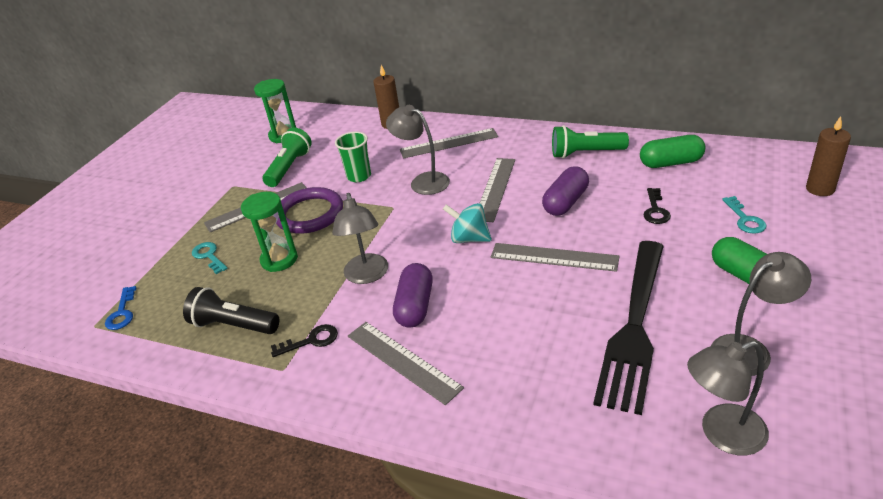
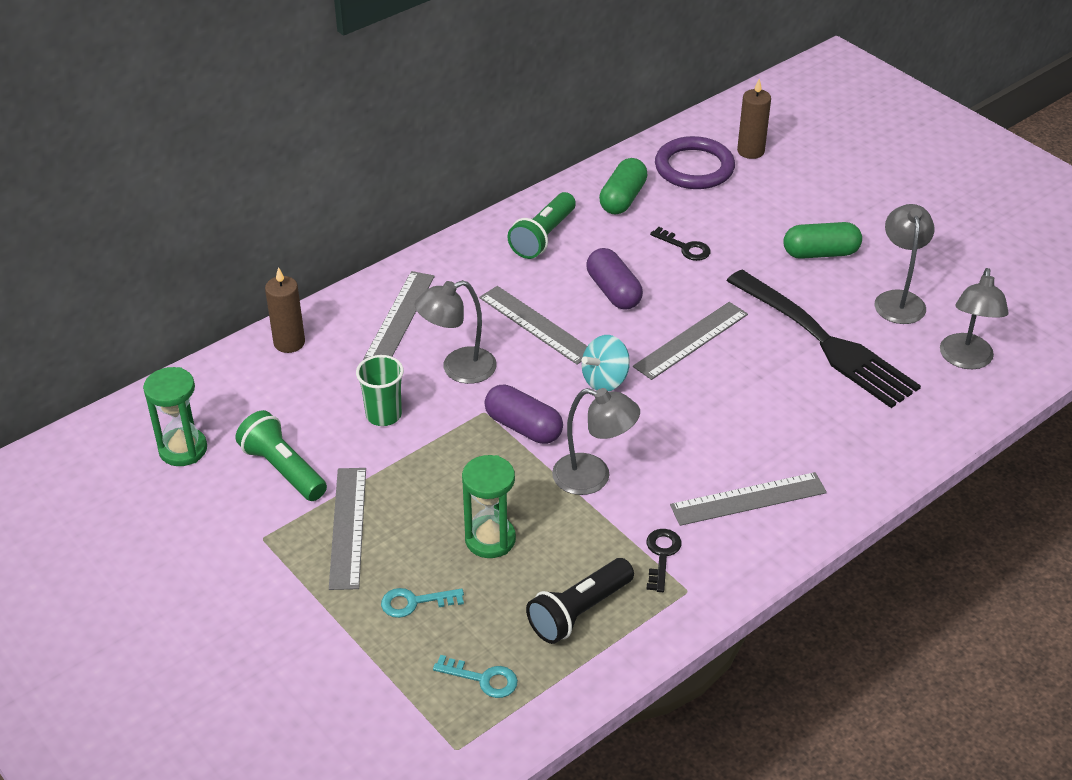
camera: 65 degrees left, 5 degrees up
blue key [105,286,136,330] -> none
purple ring [276,187,343,234] -> purple ring moved to [655,136,735,189]
purple capsule [393,263,433,328] -> purple capsule moved to [485,385,563,444]
turquoise key [722,196,767,234] -> turquoise key moved to [433,655,518,698]

